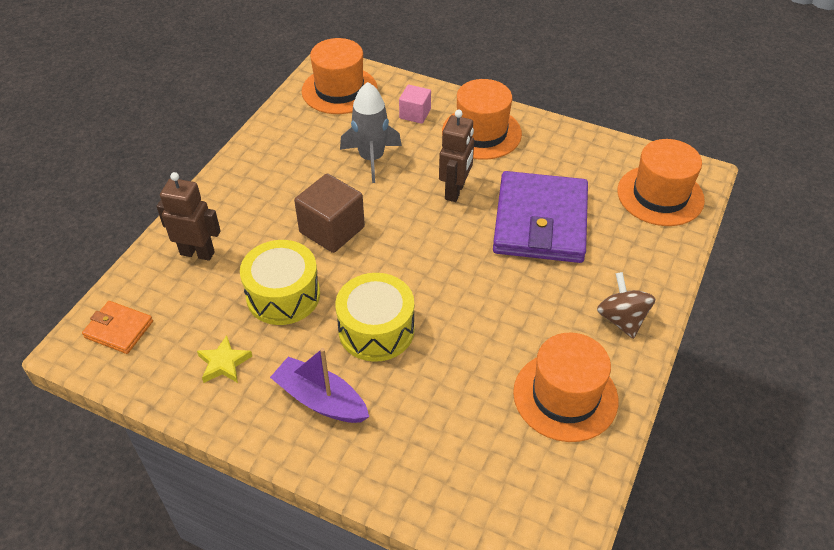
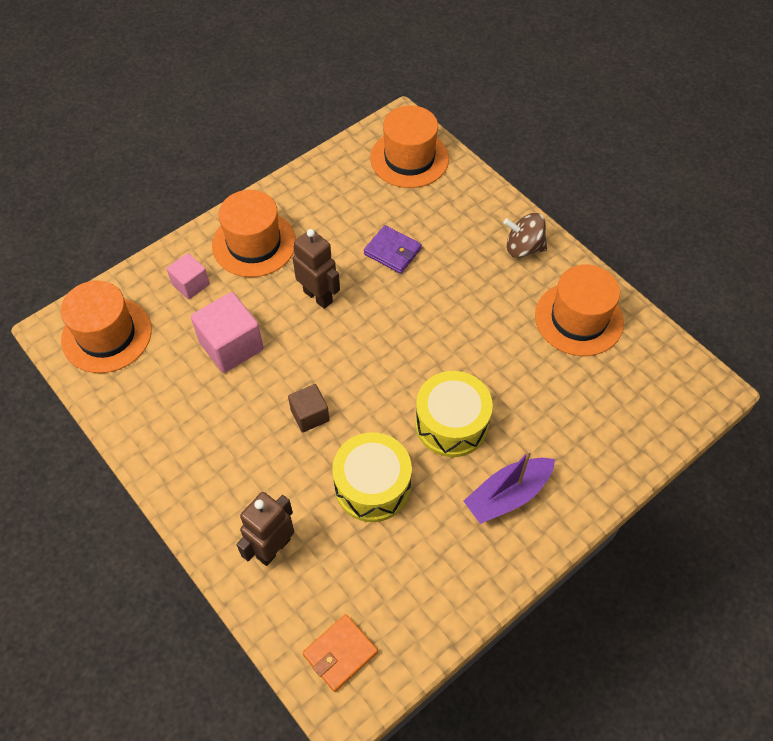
camera: 65 degrees left, 10 degrees up
yellow star [197,335,252,383] -> none
brown cube [294,174,365,253] -> brown cube [288,384,329,432], size x0.60
grey rocket [340,82,402,183] -> pink cube [191,292,264,373]
purple wallet [493,171,588,263] -> purple wallet [364,225,422,274], size x0.46

